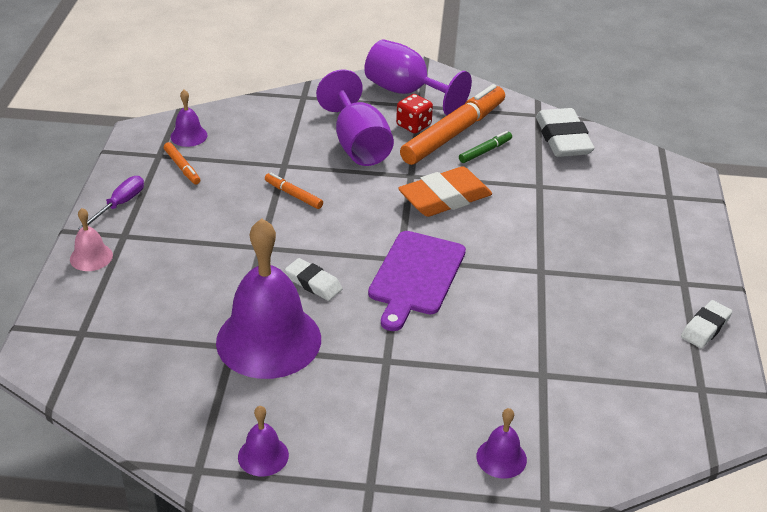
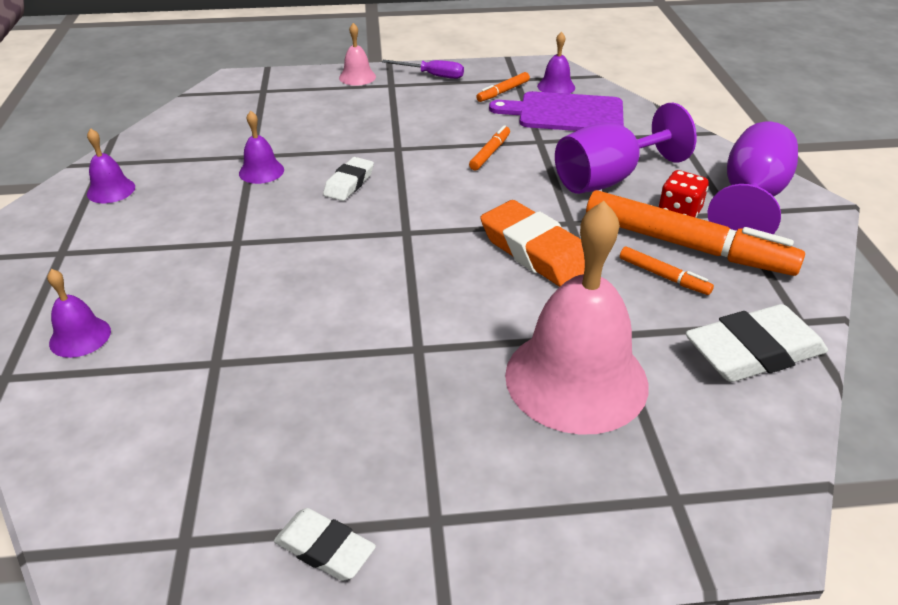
camera: 80 degrees right, 0 degrees up
purple bell [216,218,321,379] -> purple bell [239,111,284,184], size x0.43
purple cutting board [368,231,466,331] -> purple cutting board moved to [489,91,624,131]
green marker [459,131,512,163] -> orange marker [620,247,714,295]
none -> pink bell [505,201,648,435]

